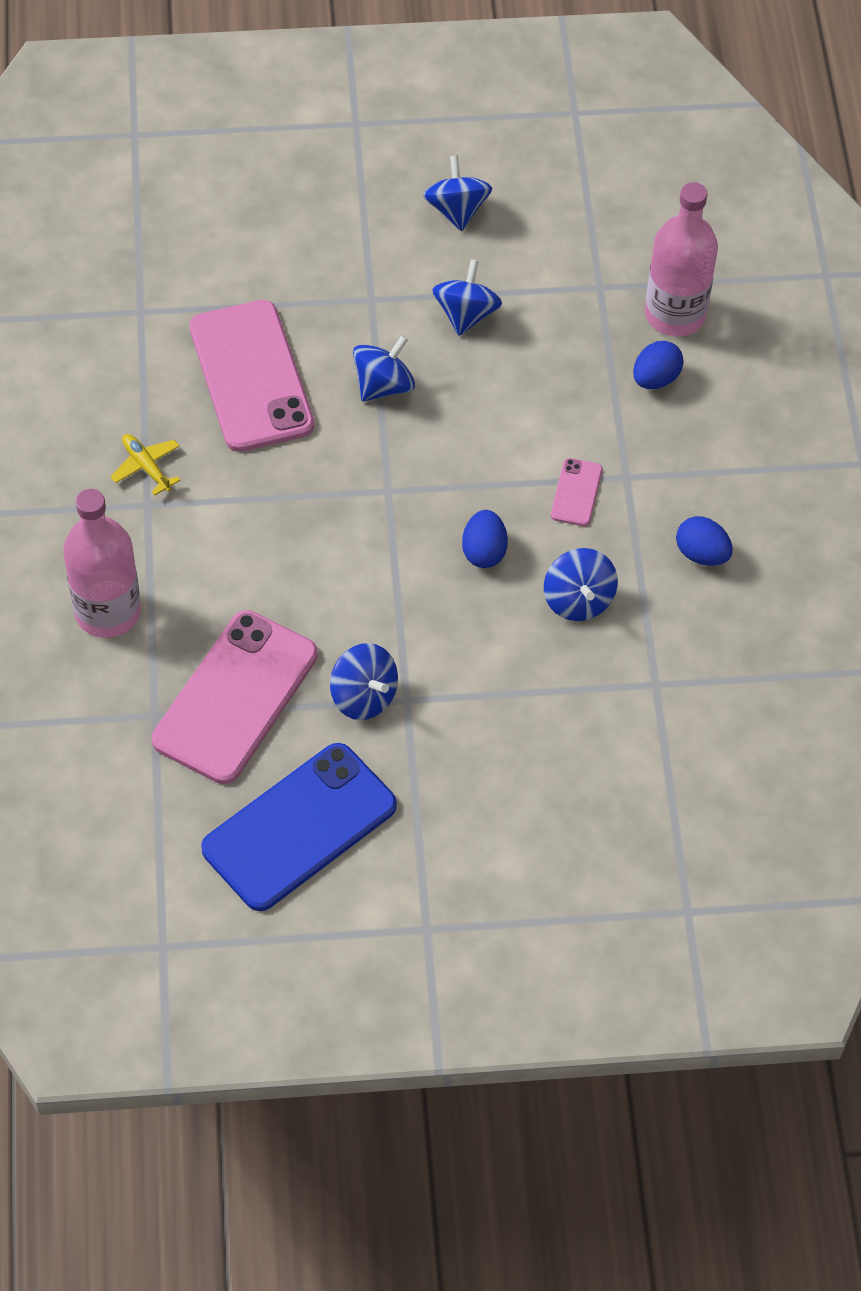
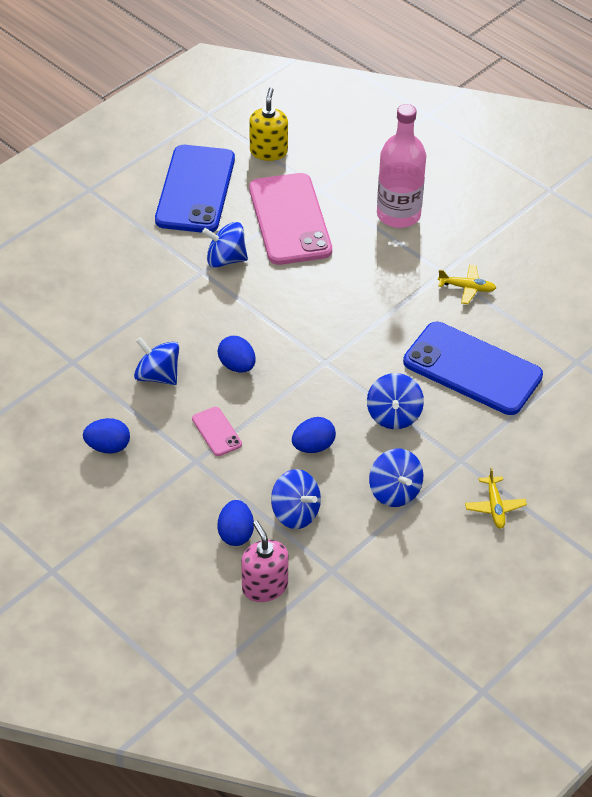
camera: 140 degrees right, 10 degrees down
pink phone [190,300,314,452] -> blue phone [403,322,543,415]
blue spinning top [423,155,492,231] -> blue spinning top moved to [271,469,321,529]
pink bottle [645,182,718,336] -> pink soap dispenser [241,521,288,602]
none -> yellow soap dispenser [249,88,288,161]
none -> blue egg [292,417,336,453]
none -> yellow plane [465,468,527,529]

